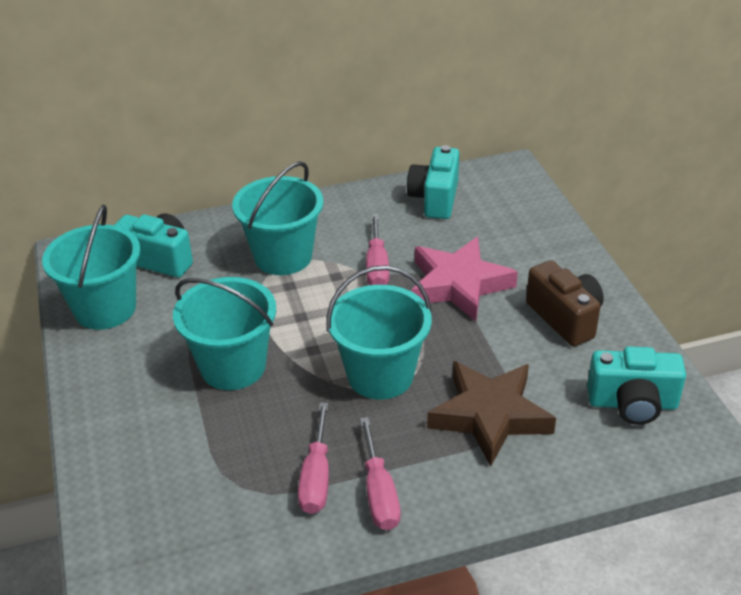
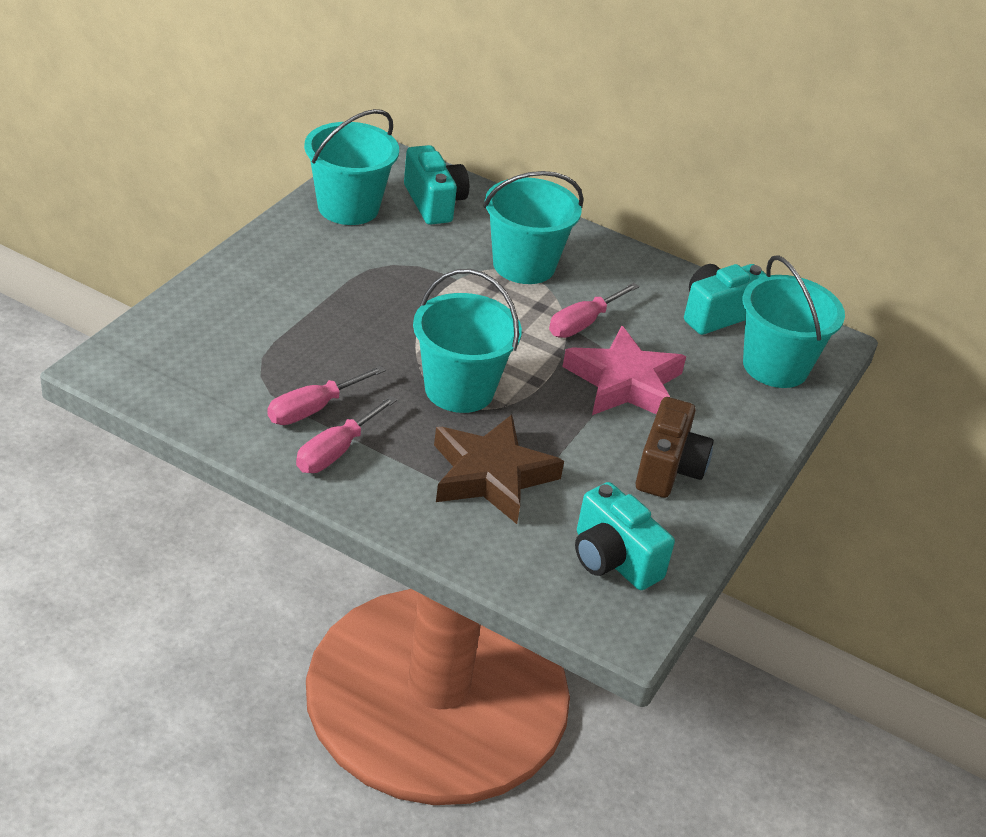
camera: 40 degrees right, 0 degrees up
turquoise bucket [173,277,276,390] -> turquoise bucket moved to [743,255,845,388]

